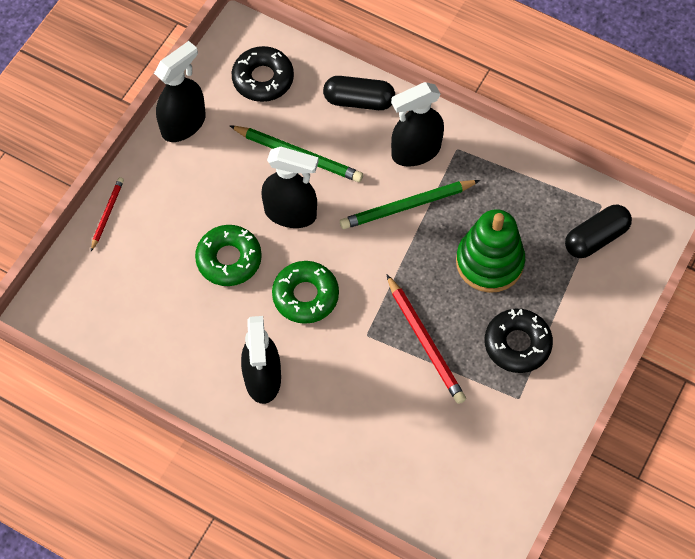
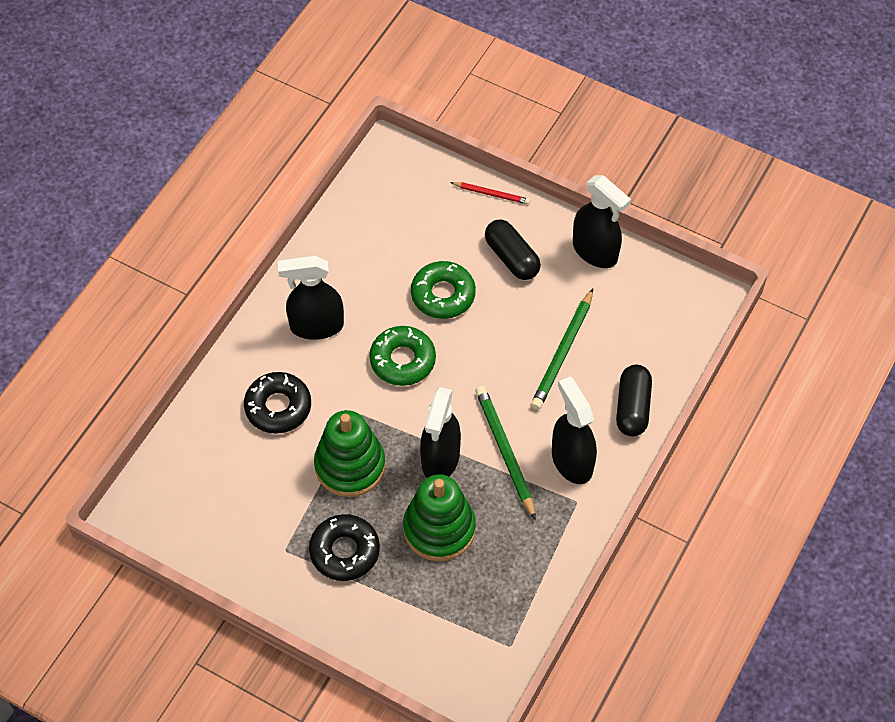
camera: 90 degrees right, 5 degrees down
black donut [232,46,294,102] -> black donut moved to [244,372,311,434]
black spray bottle [261,147,319,228] -> black spray bottle moved to [420,387,461,478]
red pencil [387,275,466,404] -> green stacking toy [314,410,386,497]
black capsule [565,205,632,258] -> black capsule moved to [485,220,541,280]

